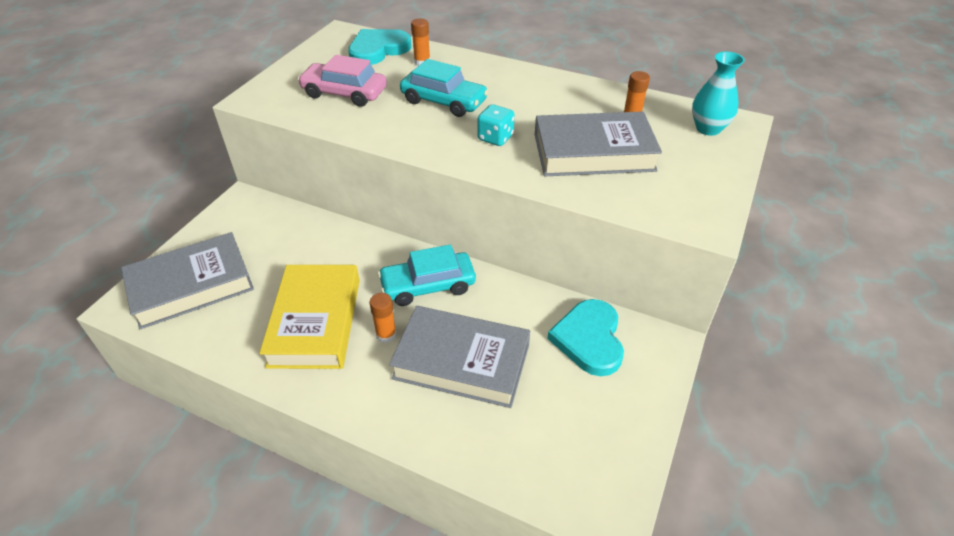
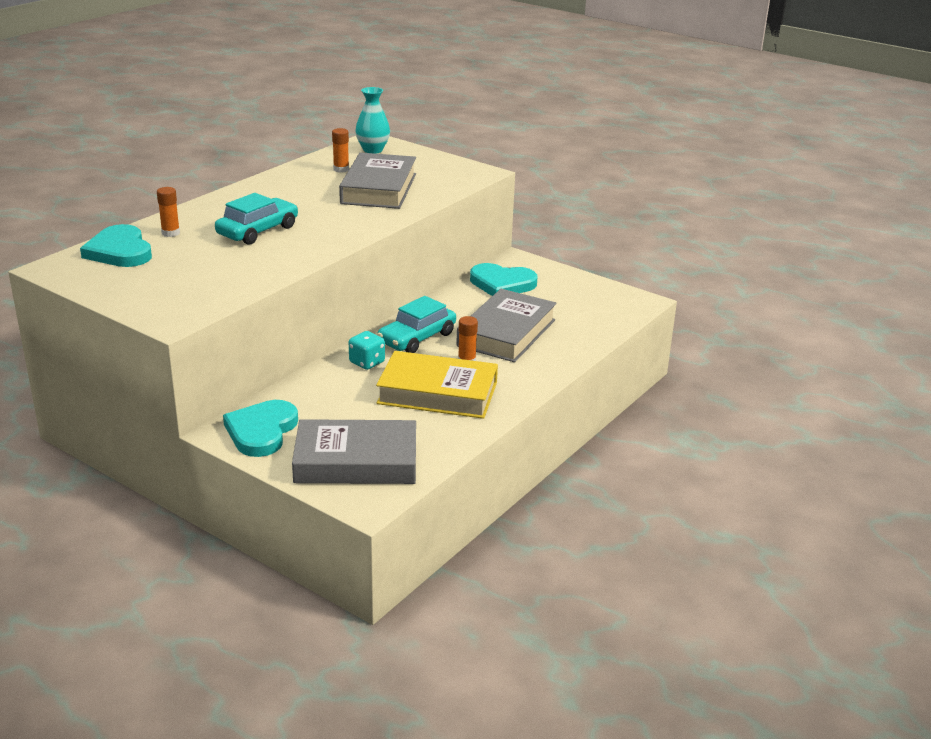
camera: 80 degrees left, 15 degrees down
grey book [121,232,254,329] -> grey book turned 75 degrees counterclockwise [292,419,416,484]
pink car [298,55,387,107] -> none
turquoise car [378,245,476,306] -> turquoise car turned 45 degrees clockwise [377,296,456,353]
turquoise dice [478,104,515,146] -> turquoise dice moved to [349,331,385,370]
none -> turquoise heart [223,400,298,457]

